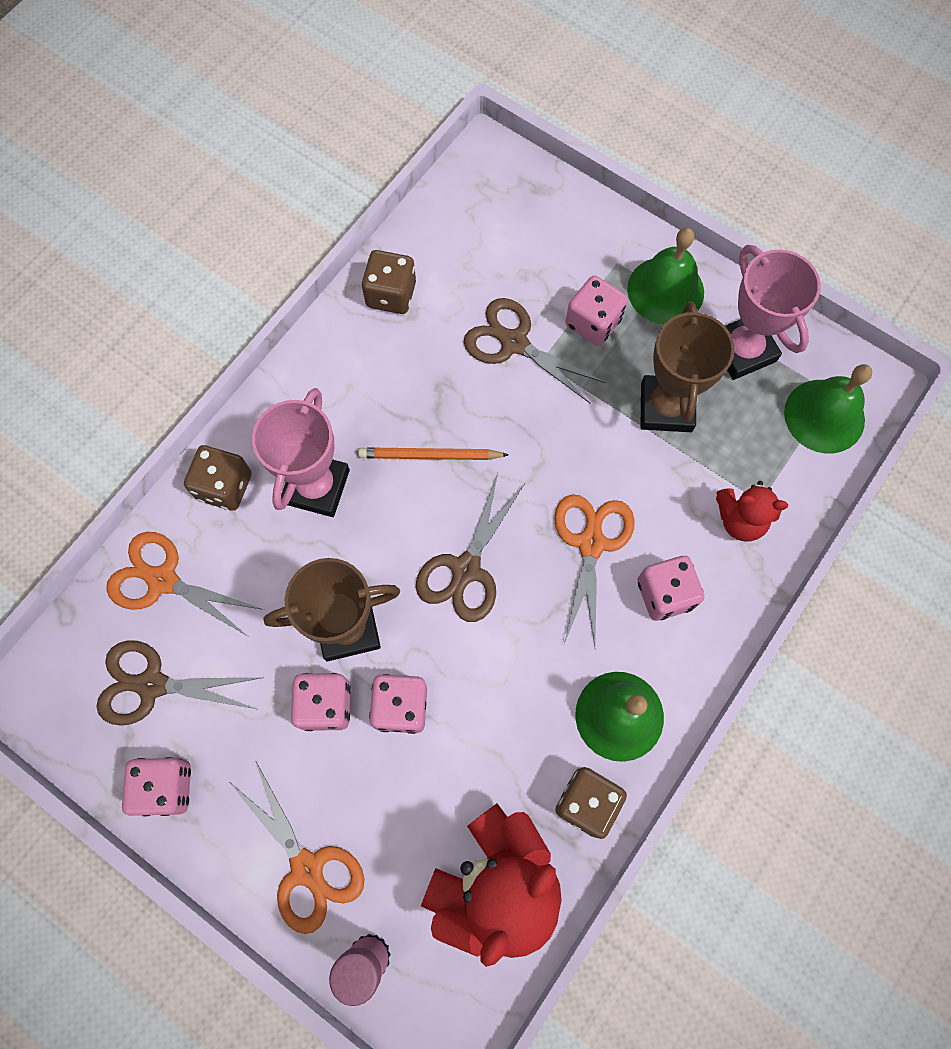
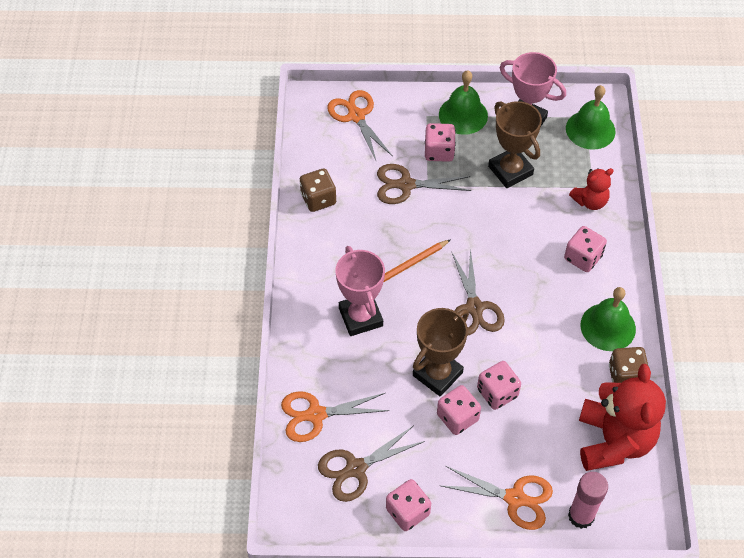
camera: 35 degrees left, 15 degrees down
brown dice [184,445,251,511] -> none
orange scissors [554,494,635,646] -> orange scissors moved to [327,90,393,162]

